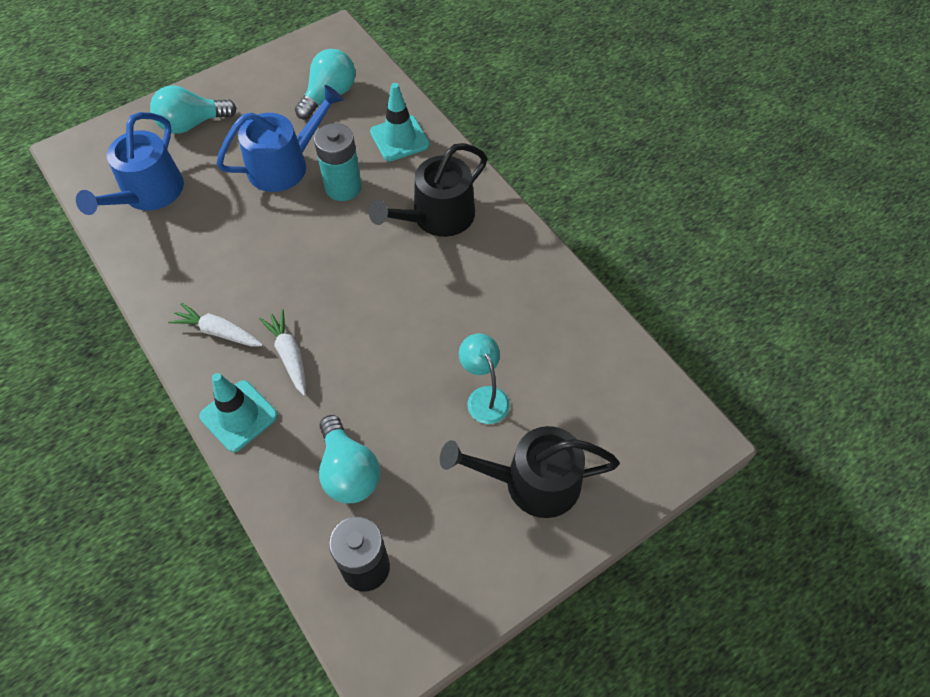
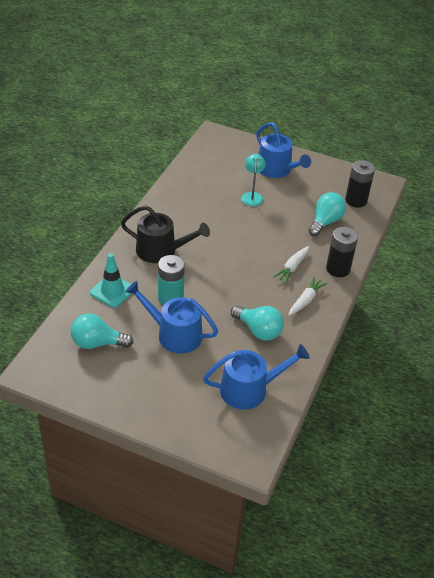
camera: 125 degrees left, 15 degrees down
turquoise light bulb [150,85,237,134] -> turquoise light bulb moved to [231,305,284,340]
white carrot [168,303,263,347] -> white carrot turned 135 degrees counterclockwise [288,277,327,316]
turquoise traffic cone [199,373,278,452] -> black battery [326,227,358,277]
black watering can [440,426,620,518] -> blue watering can [256,122,311,178]
turquoise lamp [459,333,510,424] -> turquoise lamp turned 150 degrees clockwise [241,154,266,206]

